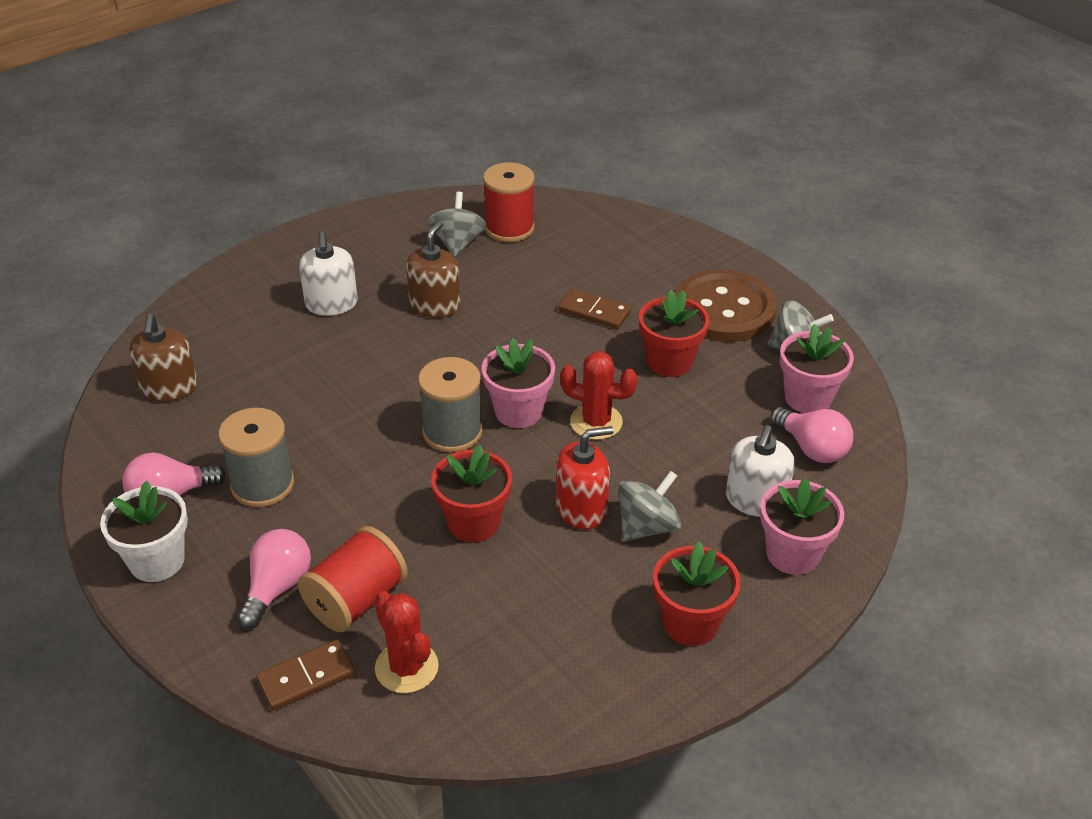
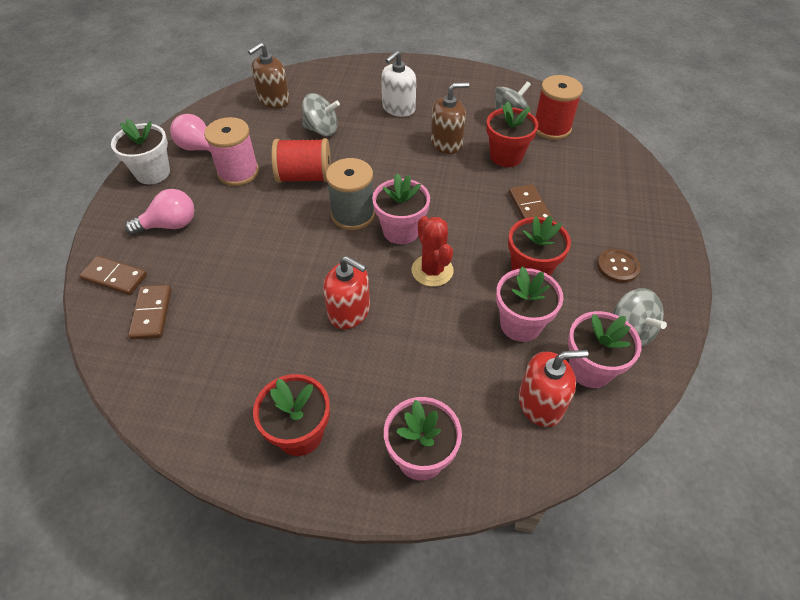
camera: 50 degrees right, 10 degrees up
grey spool [218,408,294,507] -> pink spool [204,117,259,186]
red spool [298,526,408,632] -> red spool moved to [271,138,331,183]
red cactus [374,591,439,693] -> brown domino [128,285,172,340]
red flower pot [431,445,512,542] -> red flower pot moved to [486,101,538,167]
grey spinning top [618,470,681,541] -> grey spinning top moved to [302,93,340,136]
brown button [675,270,776,342] -> brown button [597,249,641,283], size x0.46
white soap dispenser [726,425,795,517] -> none
pink light bulb [770,407,853,463] -> red soap dispenser [519,350,588,427]
none -> pink flower pot [496,267,563,342]

